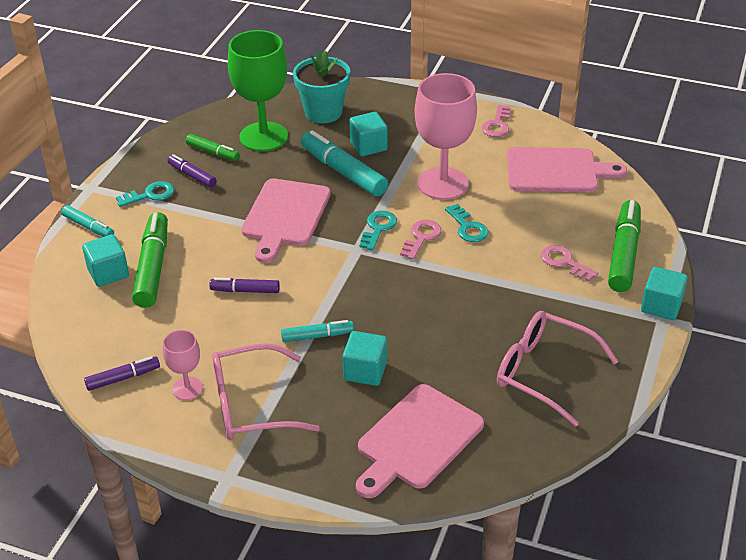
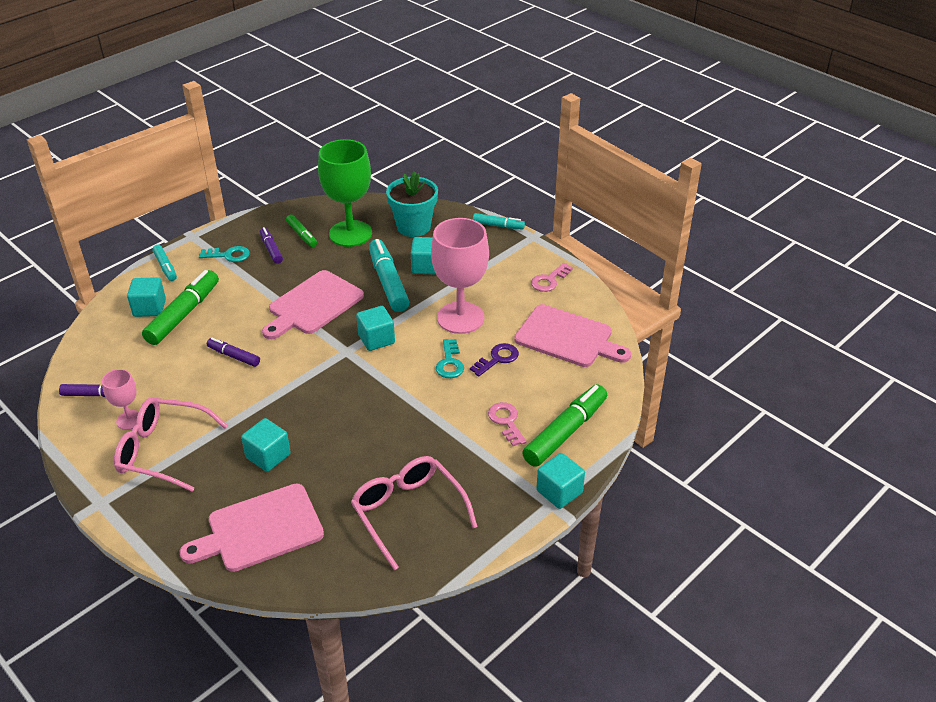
camera: 25 degrees right, 0 degrees up
turquoise marker [281,320,354,342] -> turquoise marker moved to [473,213,525,230]
turquoise key [359,211,397,250] -> turquoise cube [356,306,395,351]
pink key [400,220,441,259] -> none
none -> purple key [470,343,519,376]

